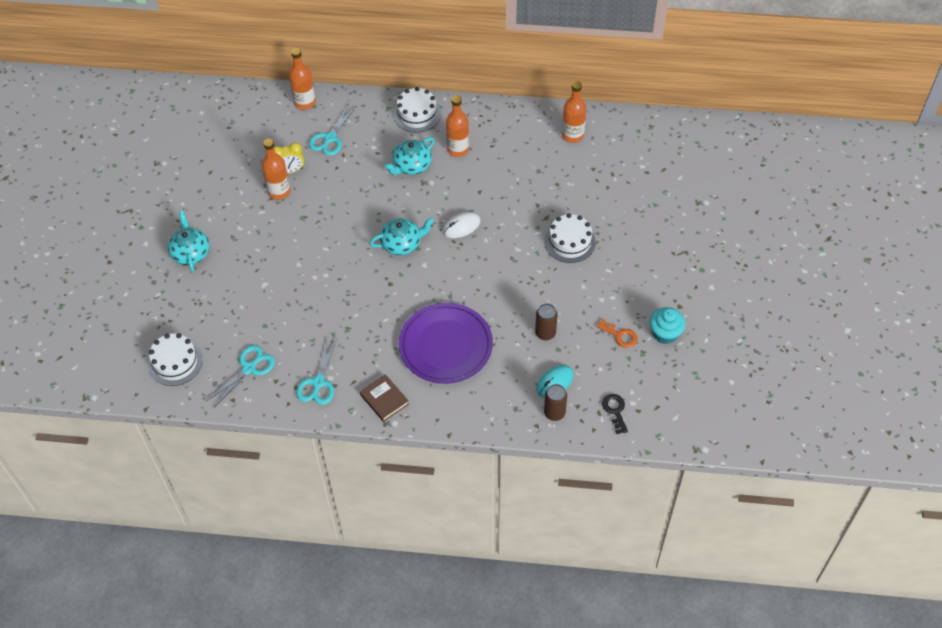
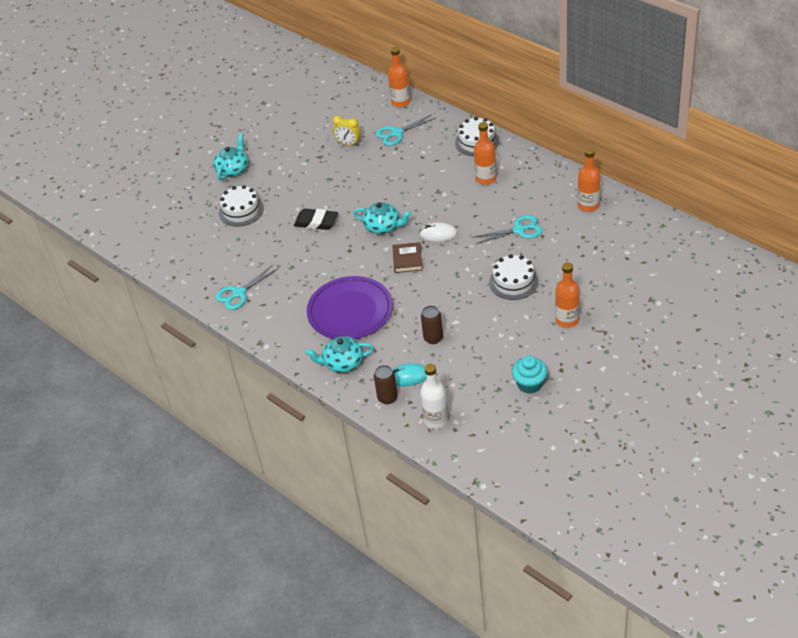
camera: 40 degrees right, 10 degrees down
white cake [148,333,203,386] -> white cake moved to [219,185,264,226]
turquoise scissors [207,345,275,407] -> turquoise scissors moved to [474,215,542,244]
orange bottle [262,139,291,200] -> orange bottle moved to [555,262,580,328]
brown book [360,374,409,422] -> brown book moved to [393,242,423,273]
turquoise teapot [385,137,435,175] -> turquoise teapot moved to [305,337,374,373]
orange key [596,318,638,348] -> none
black key [602,394,628,434] -> white bottle [420,364,449,429]
none -> black eraser [294,209,338,230]

